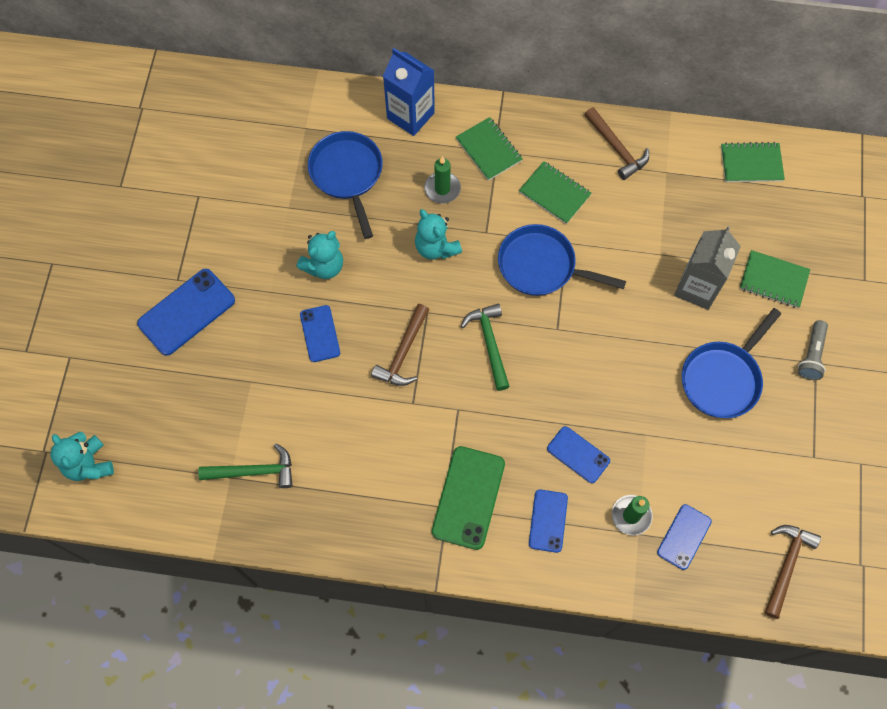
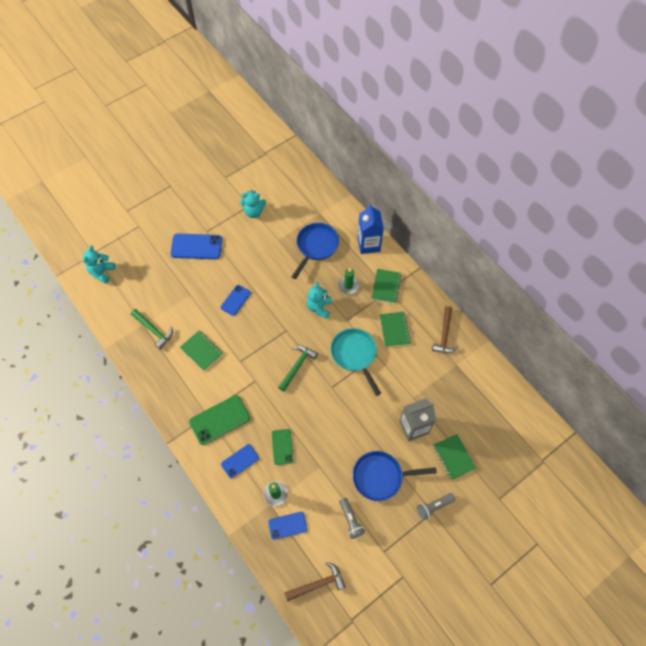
camera: 45 degrees right, 5 degrees down
turquoise teddy bear [296,231,343,279] -> turquoise teddy bear moved to [240,190,266,218]
brown hammer [371,304,429,386] -> none
blue pan [498,224,626,296] -> turquoise pan [331,328,381,396]
blue phone [547,426,610,483] -> green phone [272,429,294,465]
green notebook [721,142,785,182] -> green notebook moved to [180,331,223,371]
none -> grey flashlight [339,498,365,539]

